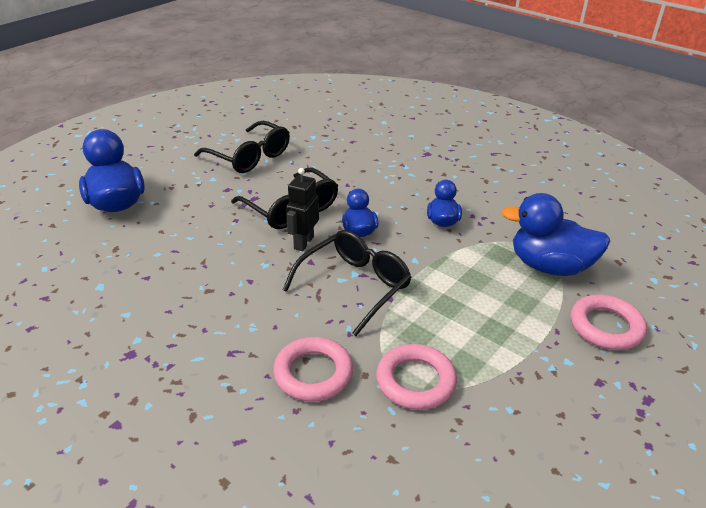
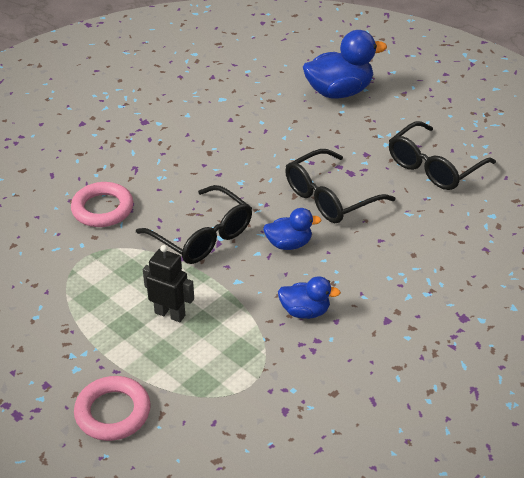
camera: 95 degrees right, 5 degrees up
black robot [286,168,319,251] -> black robot moved to [143,245,194,322]
pink ring [376,344,457,410] -> none
blue duck [501,193,610,276] -> none

